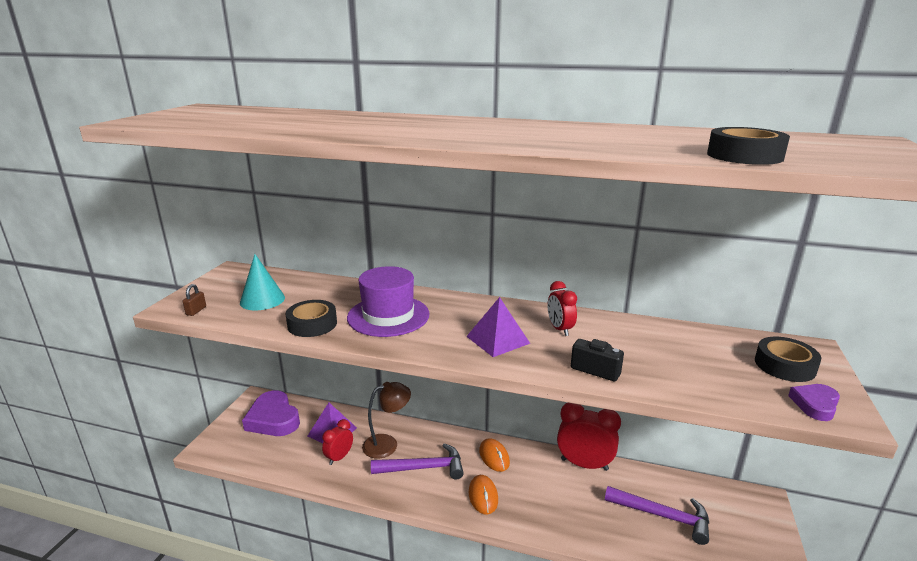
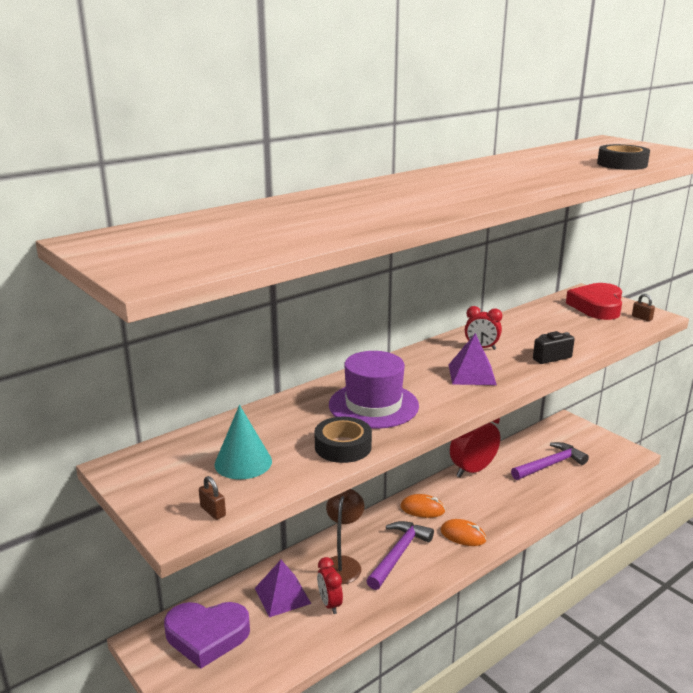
camera: 55 degrees left, 0 degrees up
black tape [755,337,821,382] -> red heart [566,283,622,320]
purple heart [788,384,840,421] -> brown padlock [632,294,655,321]

